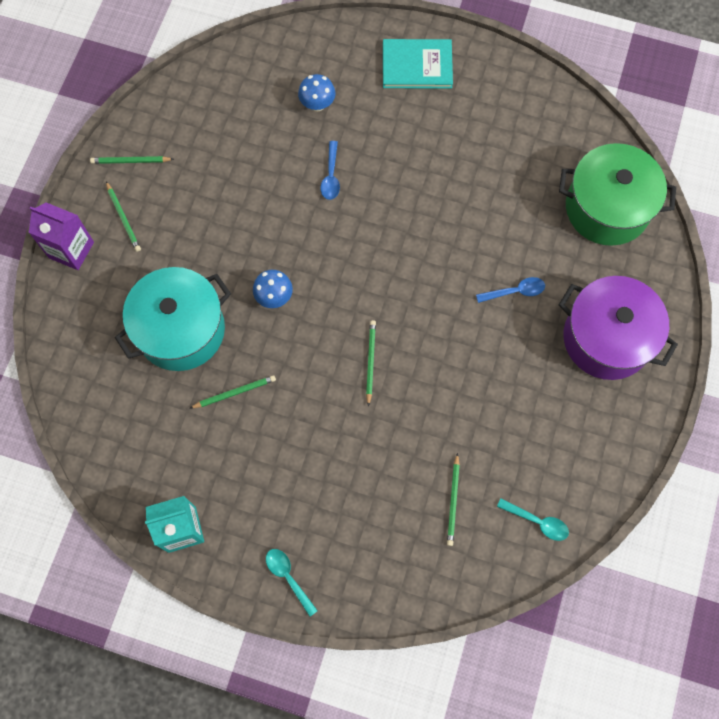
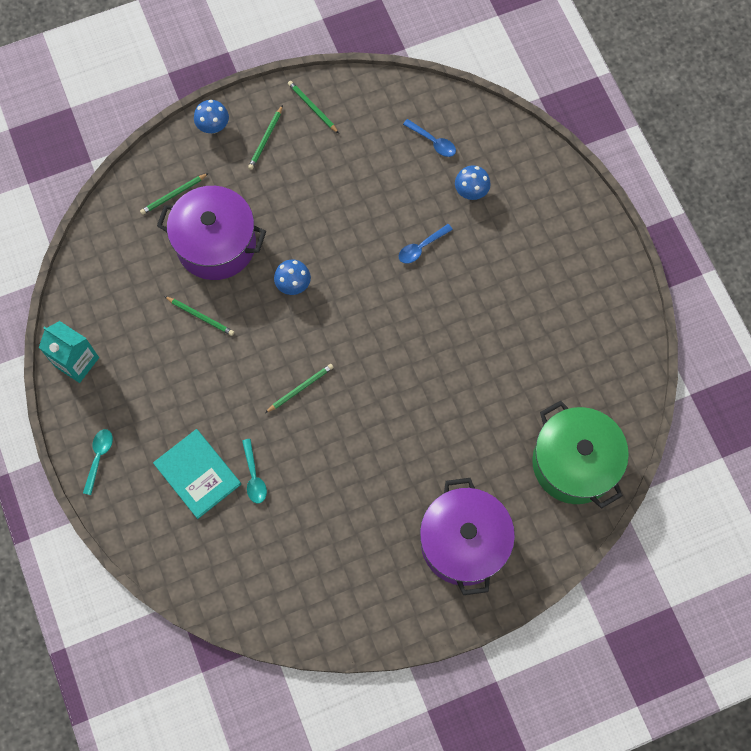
camera: 50 degrees right, 0 degrees up
purple carton [28,203,94,270] -> blue mushroom [194,100,229,134]
turquoise pot [115,267,231,371] -> purple pot [157,186,266,280]
turquoise book [383,39,453,89] -> turquoise book moved to [153,429,241,519]
green pencil [447,453,460,546] -> green pencil moved to [140,173,209,215]
blue spoon [476,277,545,303] -> blue spoon moved to [403,119,456,157]
turquoise spoon [497,498,569,541] -> turquoise spoon moved to [242,439,267,503]

